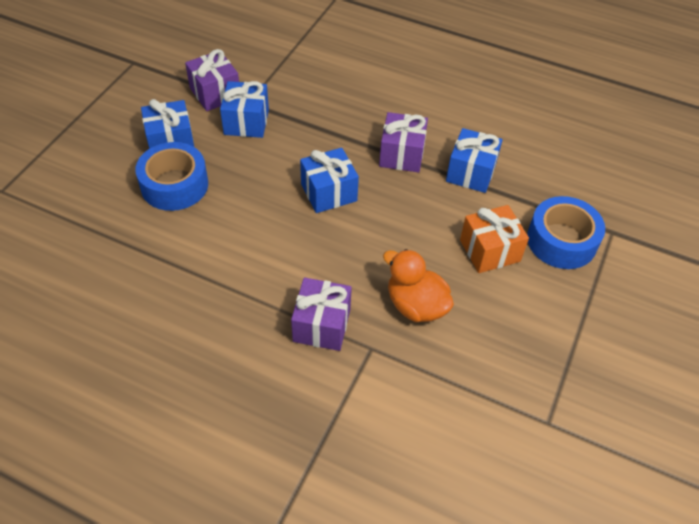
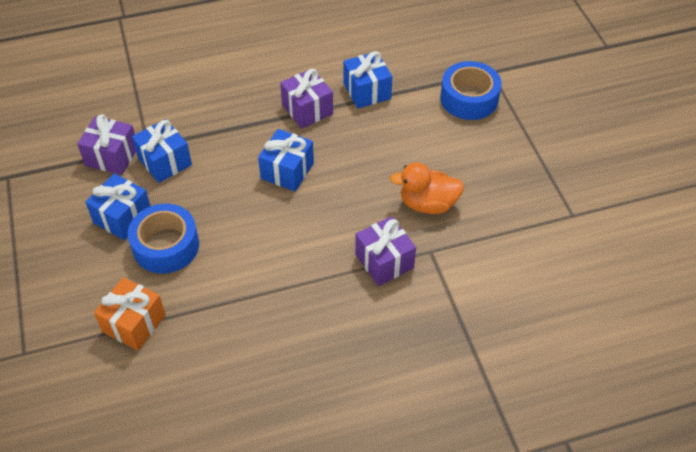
camera: 40 degrees left, 0 degrees up
orange gift [460,205,529,273] -> orange gift moved to [94,277,166,350]

